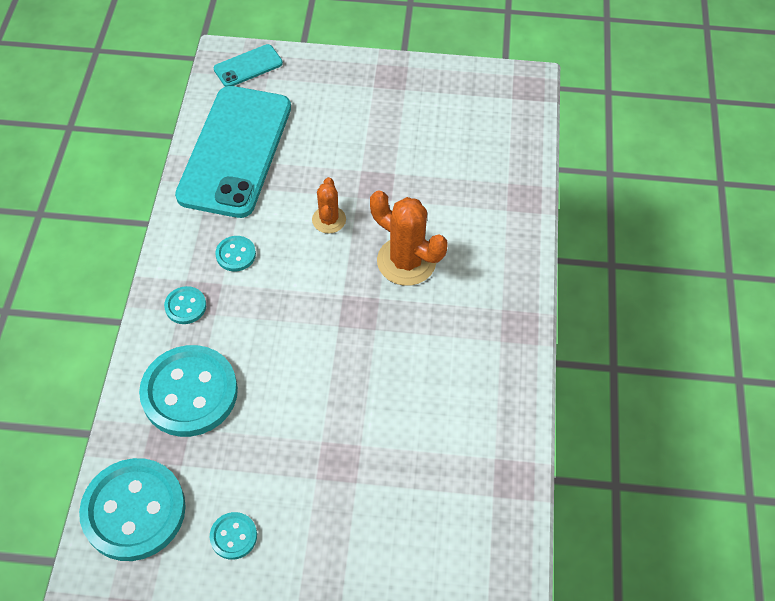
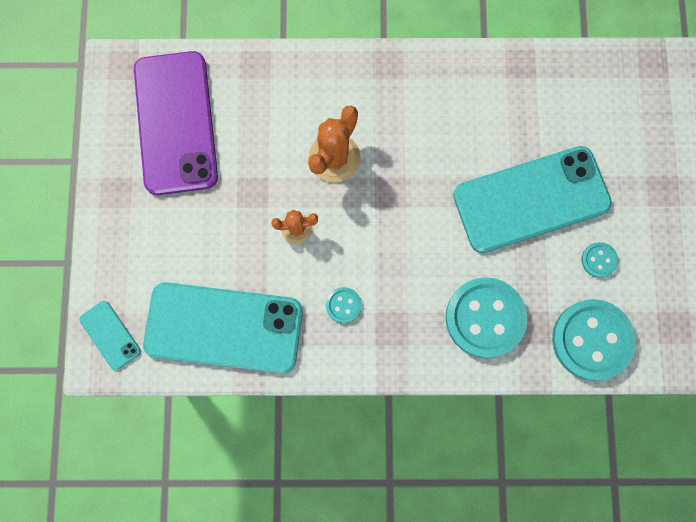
camera: 95 degrees left, 20 degrees up
turquoise button [164,286,206,324] -> none
none -> purple phone [134,51,218,195]
none -> turquoise phone [453,146,612,253]

